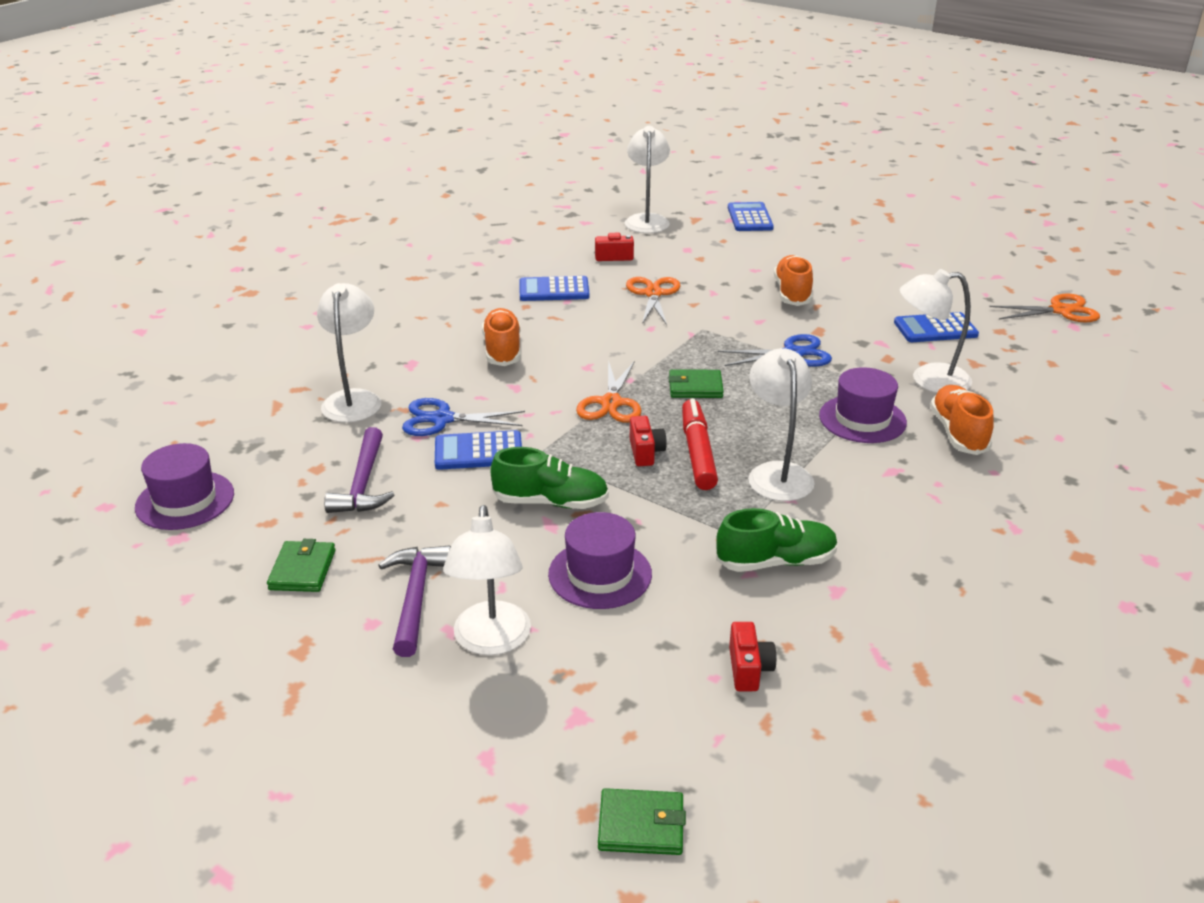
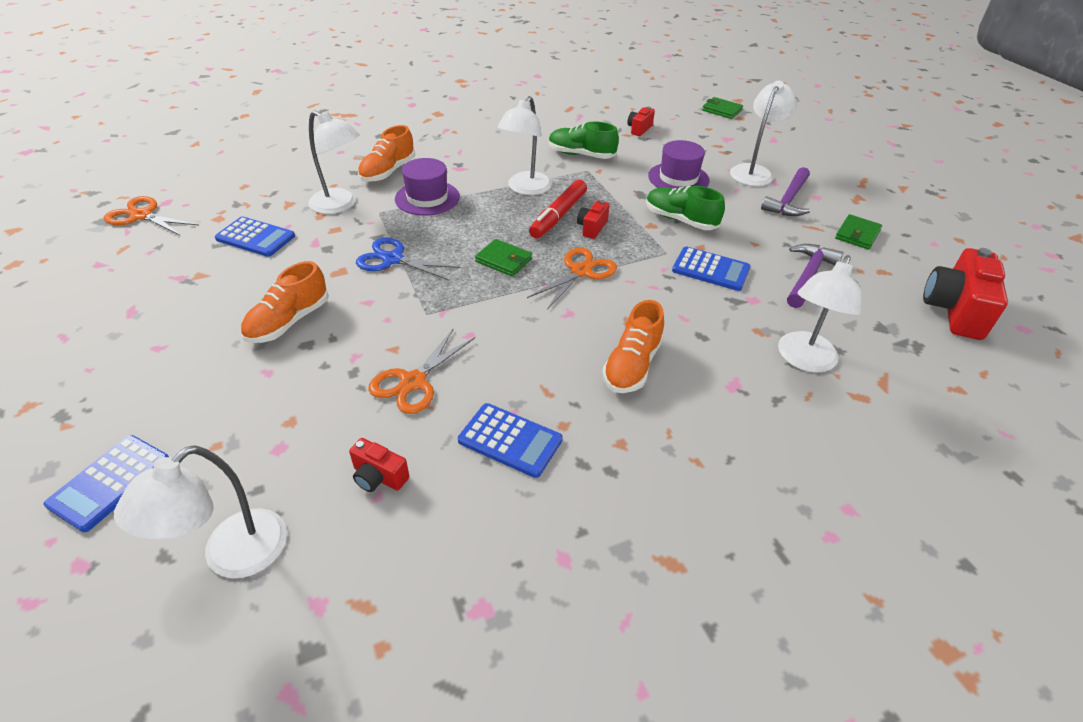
camera: 150 degrees left, 10 degrees up
purple hat [135,443,234,530] -> red camera [923,248,1008,340]
blue scissors [402,398,525,436] -> none

